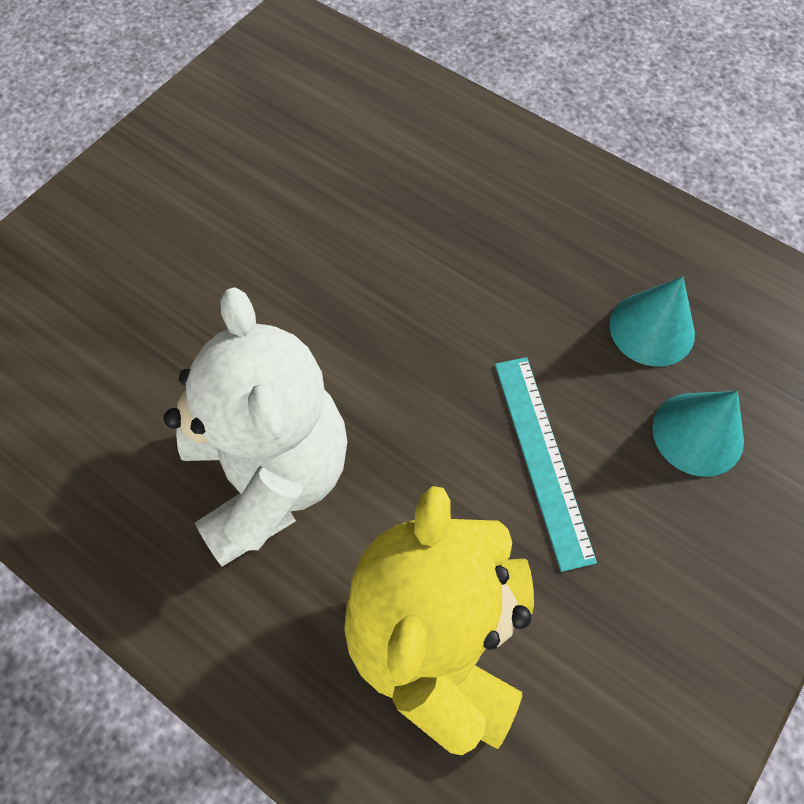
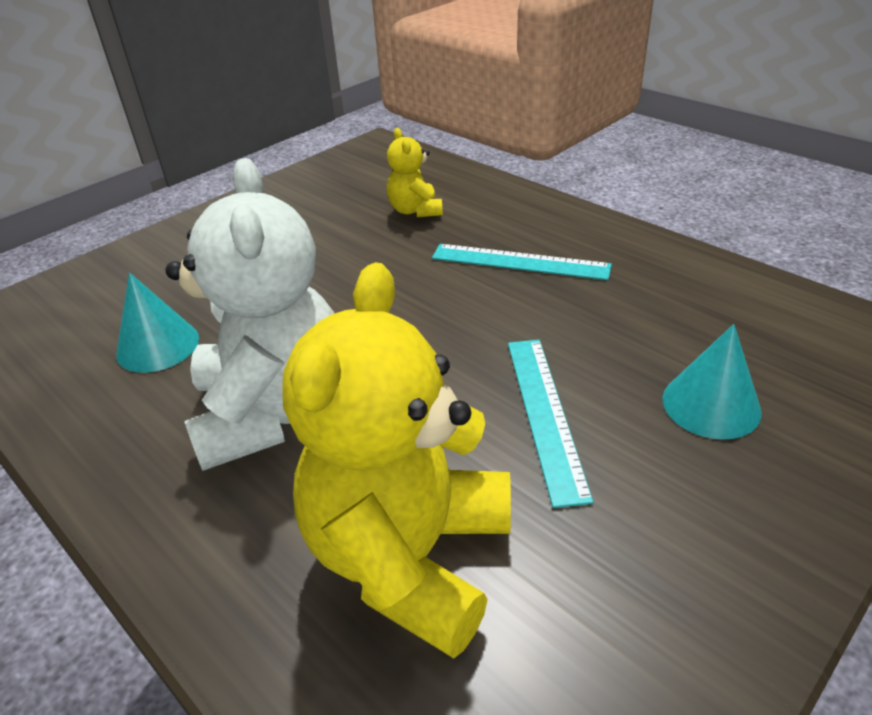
camera: 10 degrees right, 25 degrees down
turquoise cone [609,276,695,367] -> turquoise cone moved to [116,273,199,373]
none -> yellow teddy bear [387,128,443,217]
none -> turquoise ruler [432,244,612,280]

